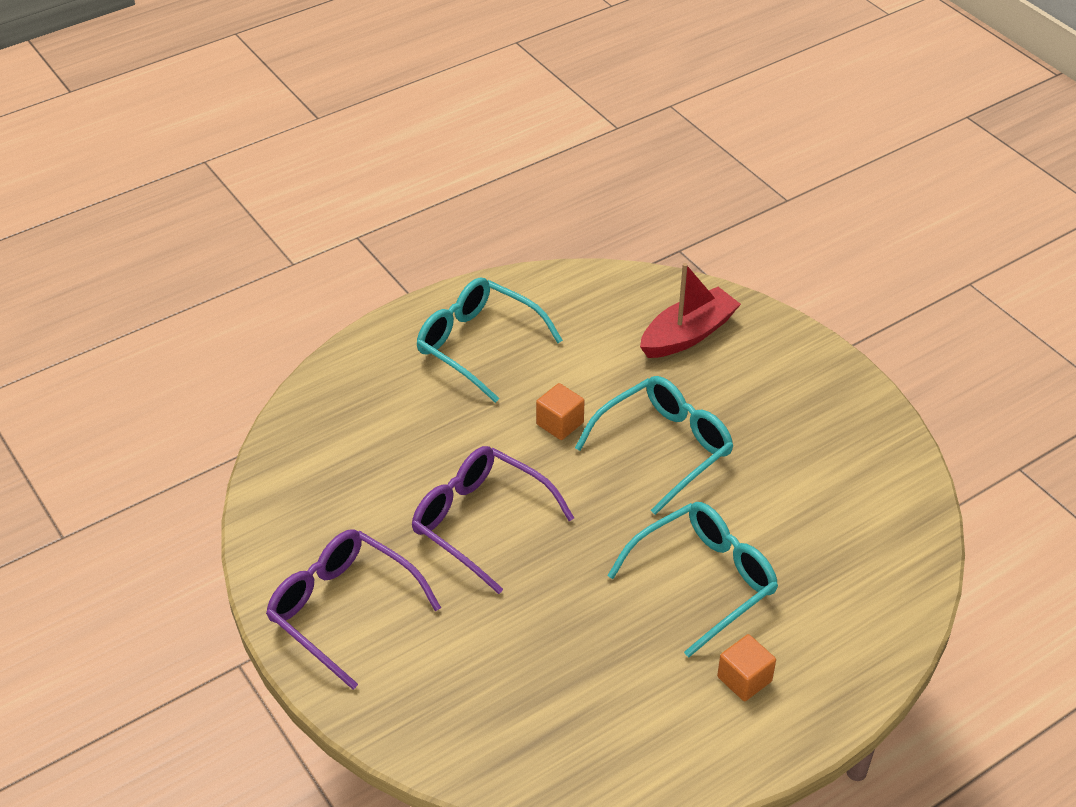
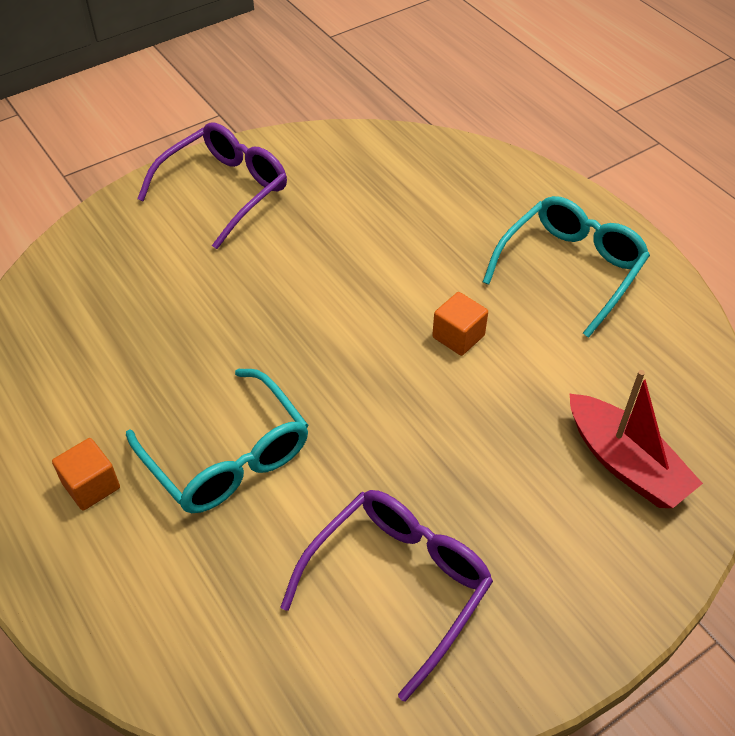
camera: 90 degrees right, 5 degrees up
purple glasses [412,446,574,594] -> purple glasses moved to [281,490,493,702]
turquoise glasses [575,376,733,515] -> none

